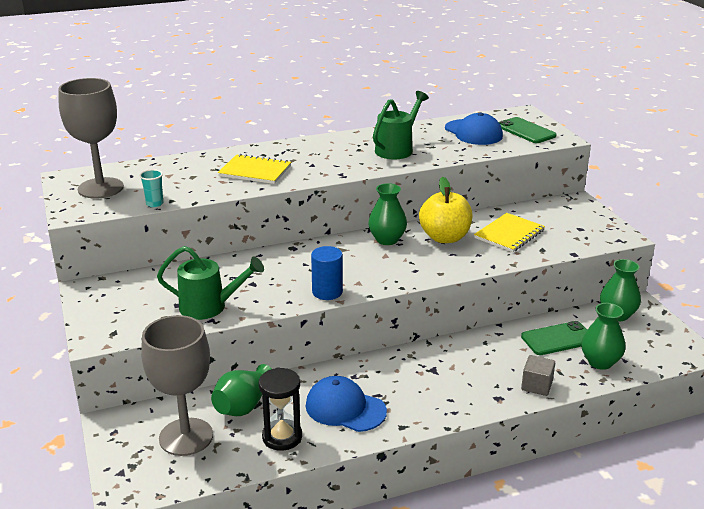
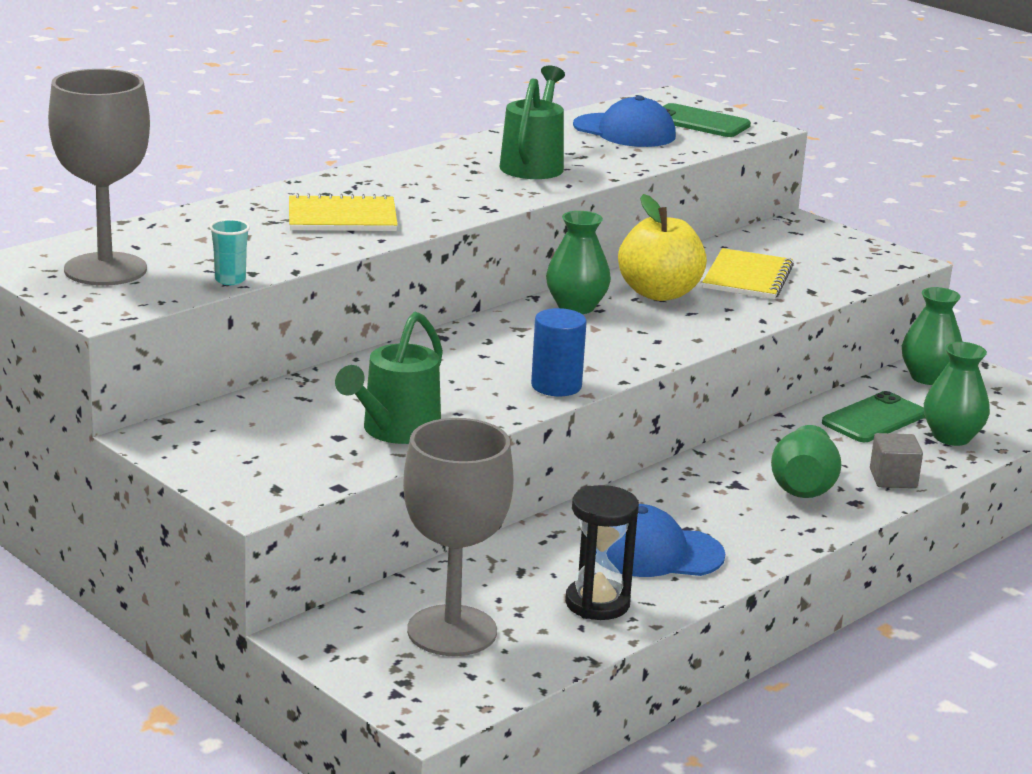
camera: 25 degrees left, 5 degrees down
green watering can [157,246,264,320] -> green watering can turned 135 degrees clockwise [335,312,443,444]
green vase [211,364,272,416] -> green vase moved to [771,425,841,498]

